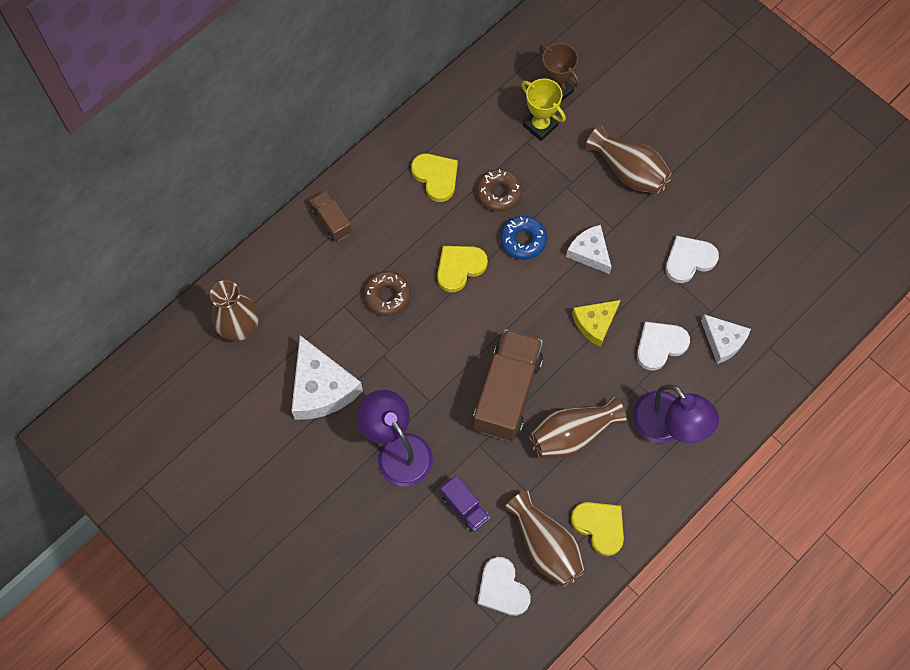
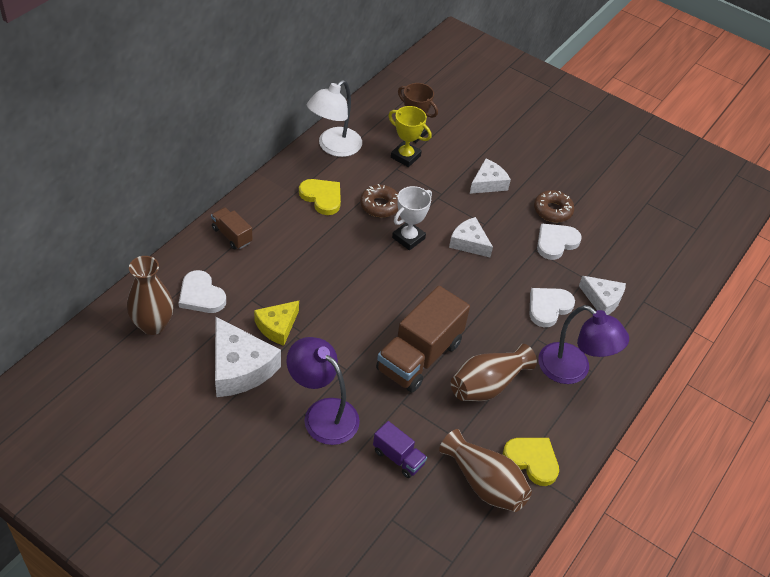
camera: 15 degrees left, 20 degrees down
brown donut [363,271,411,316] -> brown donut moved to [534,190,574,222]
yellow heart [437,246,488,292] -> none
brown truck [473,329,543,441] -> brown truck turned 150 degrees counterclockwise [376,286,470,393]
white heart [477,557,531,616] -> white heart moved to [179,270,226,313]
blue donut [500,216,547,260] -> white trophy [392,186,432,250]
yellow cheese [572,300,621,347] -> yellow cheese moved to [254,301,299,346]
brown vase [586,126,672,194] -> white cheese [470,159,511,194]
none -> white lamp [307,80,362,157]

